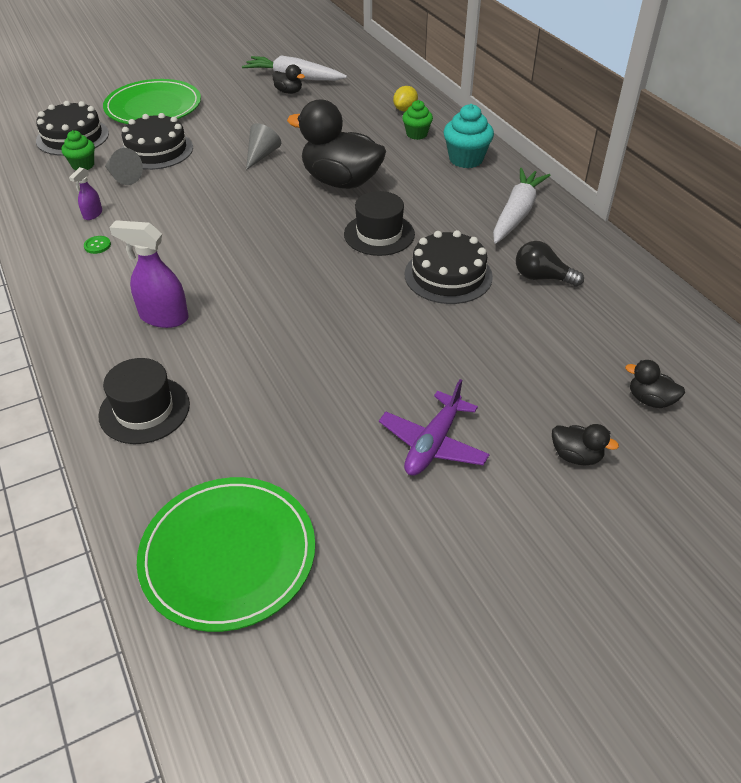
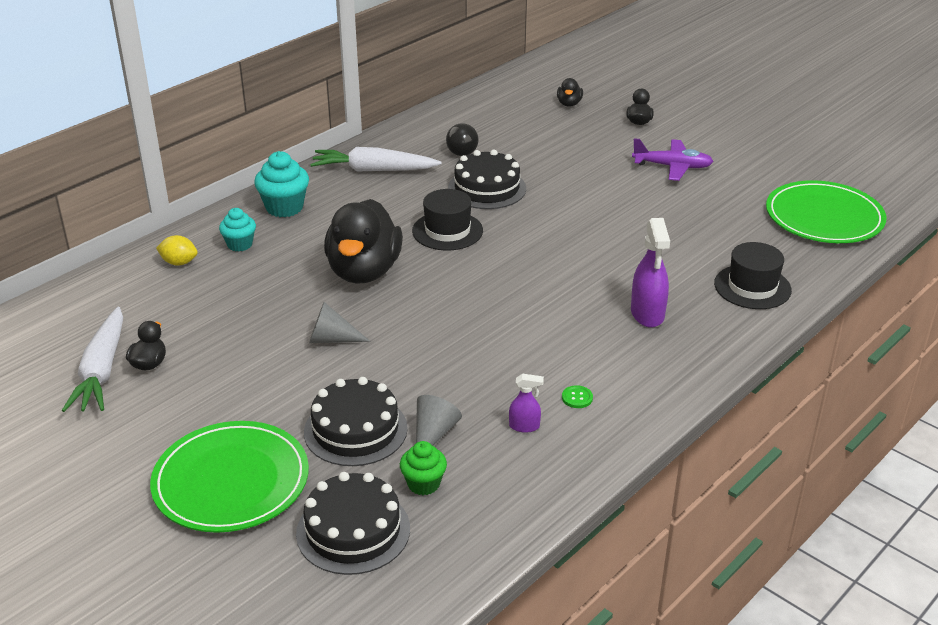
camera: 110 degrees left, 10 degrees down
green cupcake [402,100,433,140] -> turquoise cupcake [219,208,256,251]

